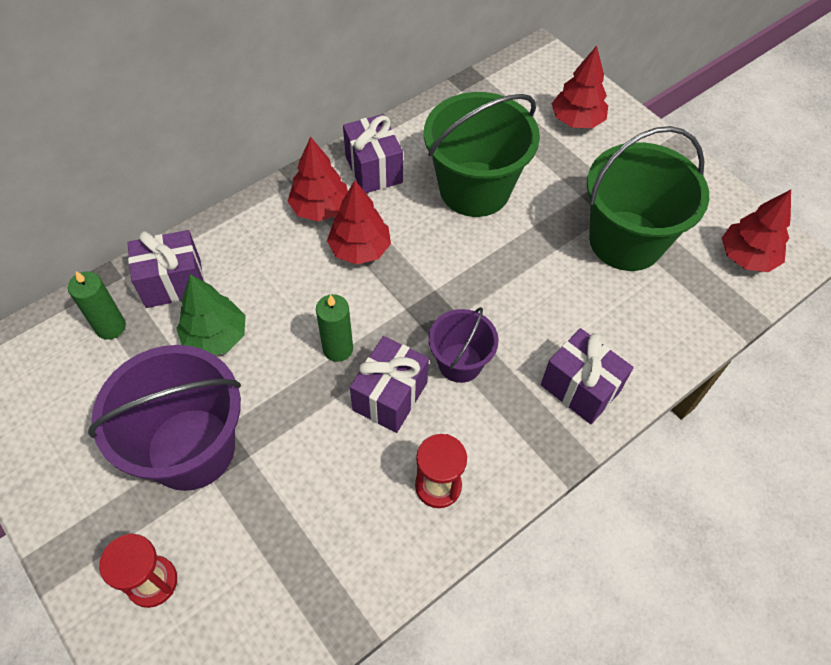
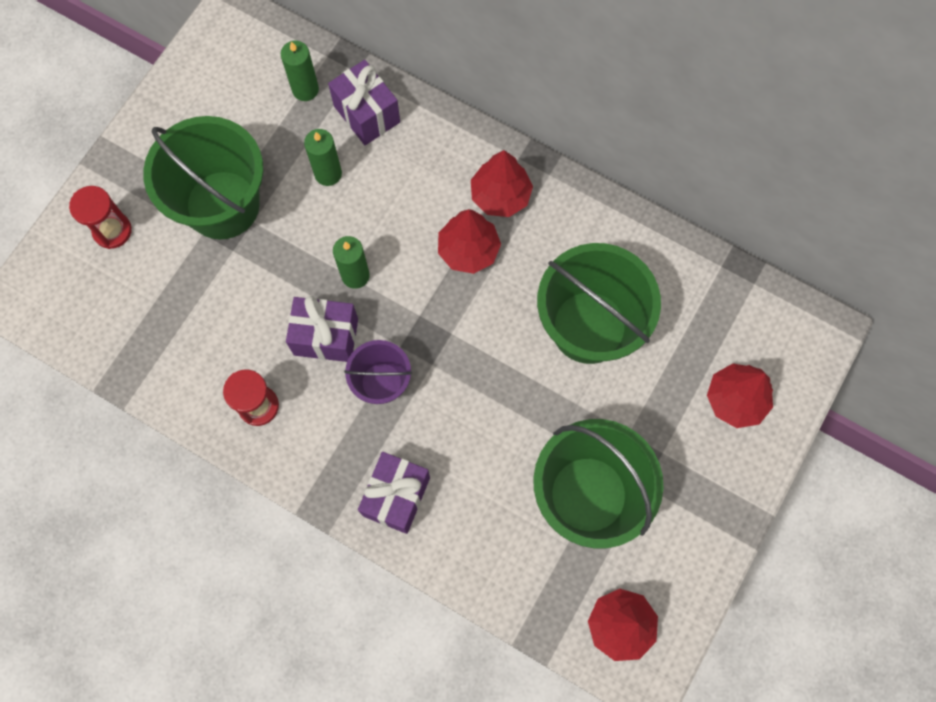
camera: 70 degrees right, 15 degrees up
purple bucket [88,345,241,491] -> green bucket [143,116,263,239]
green tree [176,274,246,355] -> green candle [304,129,342,186]
purple gift [343,114,403,193] -> none

